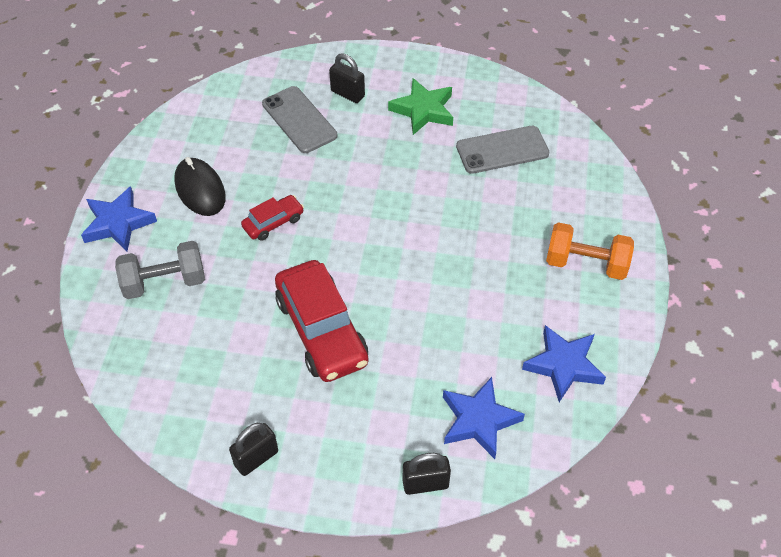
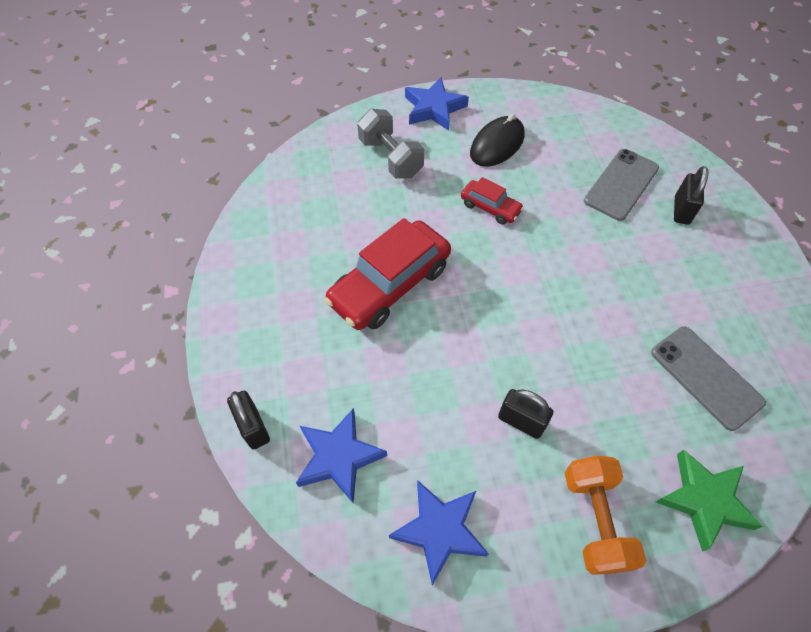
camera: 70 degrees right, 5 degrees up
black padlock [229,423,278,476] -> black padlock moved to [498,389,553,439]
green star [388,78,453,135] -> green star moved to [656,450,763,552]

